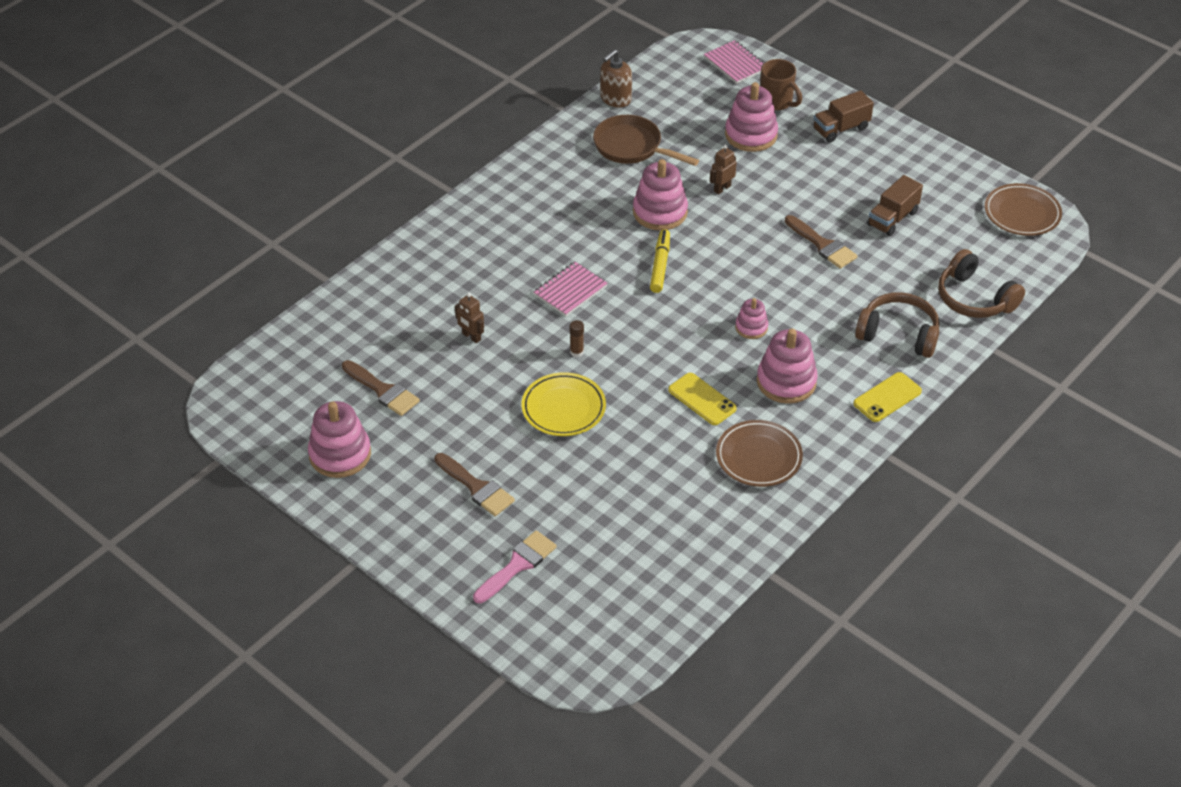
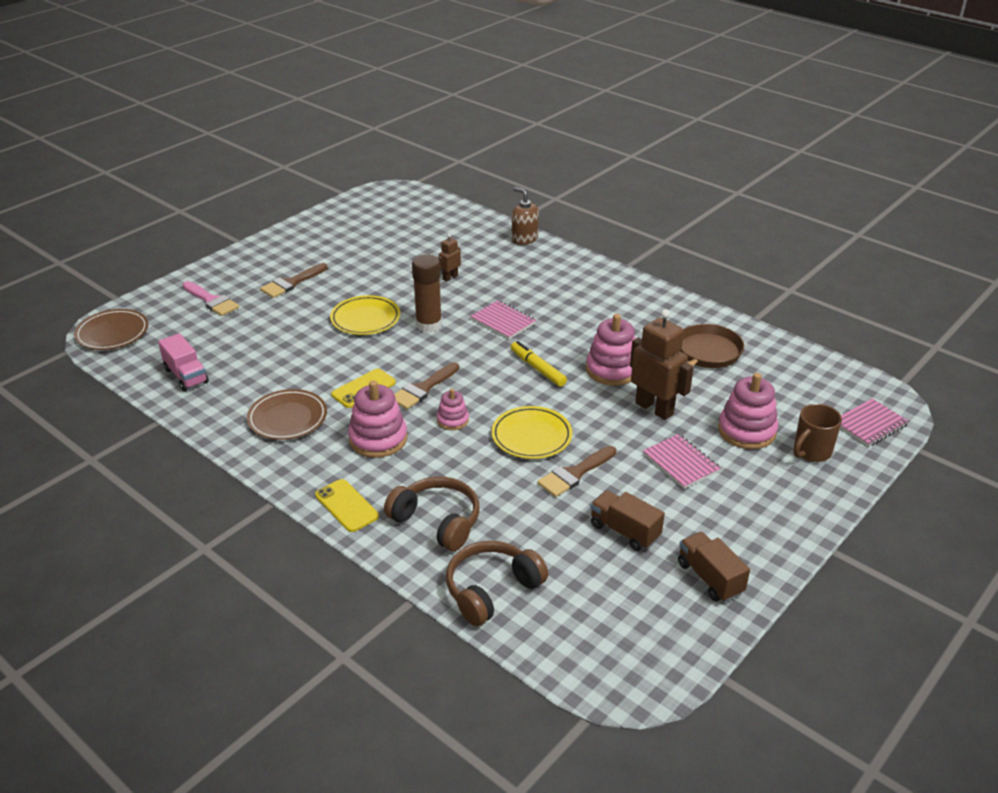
camera: 90 degrees right, 10 degrees down
pink stacking toy [308,401,371,478] -> none
brown brush [342,360,420,416] -> brown brush moved to [394,362,459,409]
brown glue stick [570,320,584,357] -> brown glue stick [412,254,442,333], size x2.22
brown soap dispenser [600,49,632,108] -> brown soap dispenser moved to [512,187,539,245]
yellow marker [650,229,670,293] -> yellow marker turned 135 degrees counterclockwise [511,341,567,387]
brown robot [710,145,737,194] -> brown robot [630,309,694,420], size x2.01
brown truck [813,90,874,143] -> brown truck moved to [678,532,750,602]
brown headphones [855,292,940,358] -> brown headphones turned 75 degrees counterclockwise [384,477,479,551]
brown plate [985,183,1062,236] -> brown plate moved to [74,309,148,350]
none -> pink truck [158,333,209,391]
none -> yellow plate [491,406,572,459]
none -> pink notebook [643,434,721,489]

